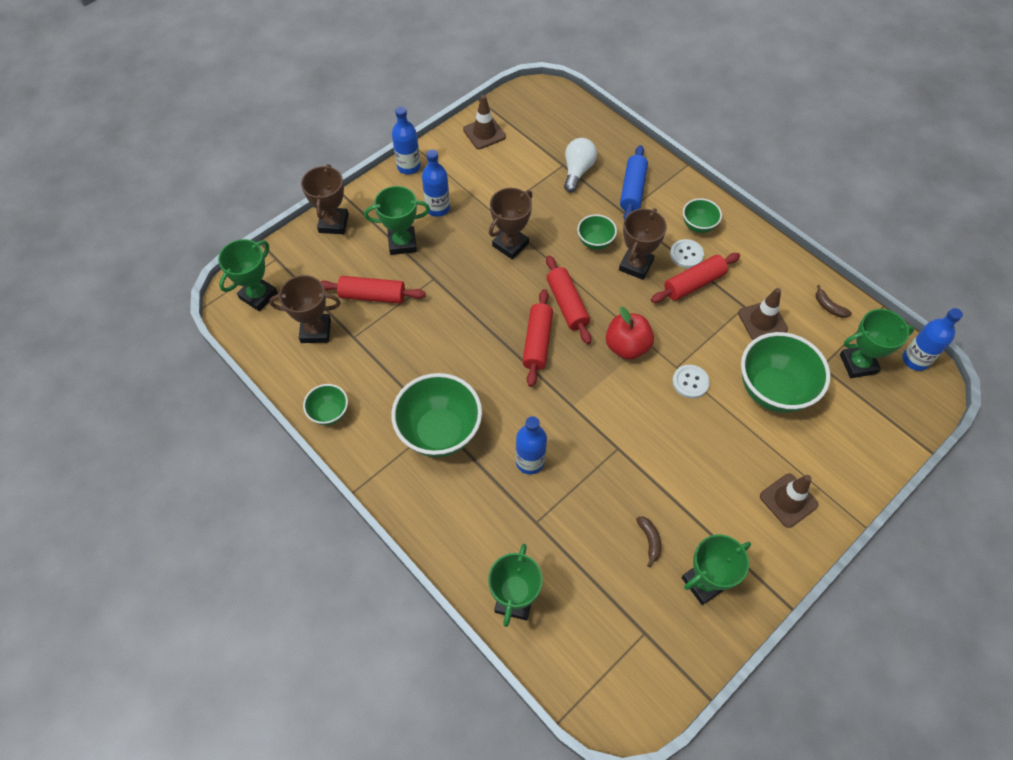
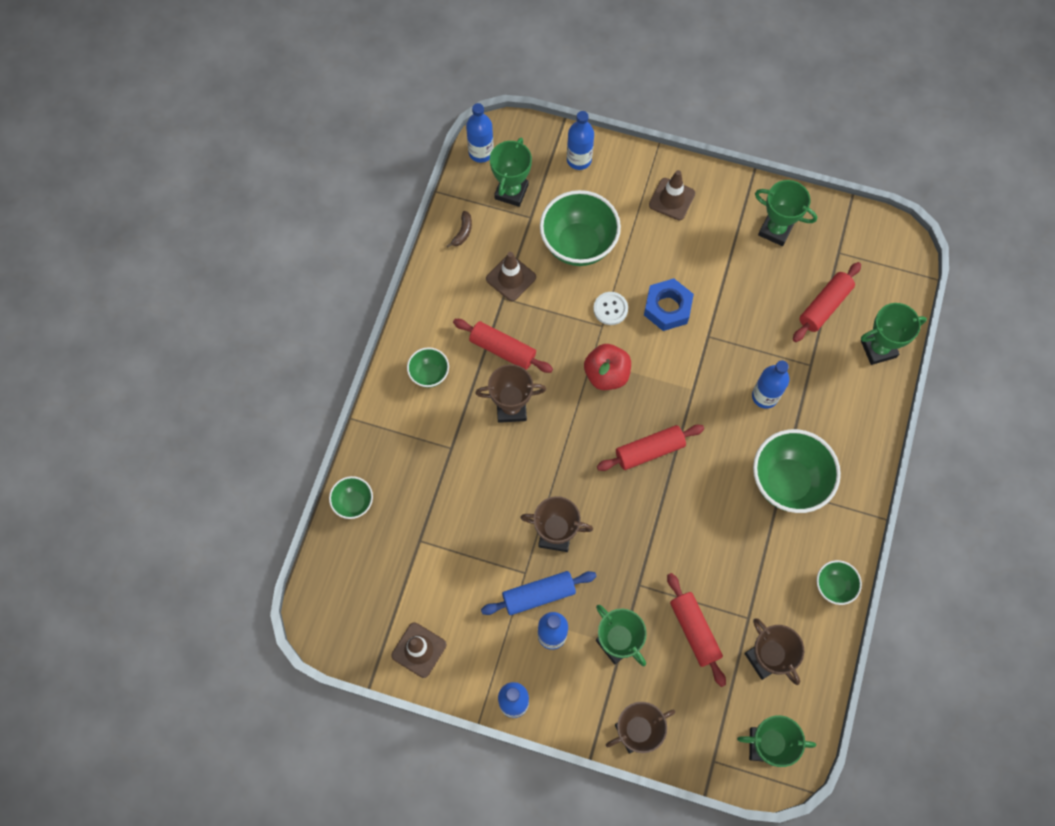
camera: 120 degrees left, 10 degrees up
red rolling pin [546,255,591,344] -> red rolling pin moved to [793,262,861,342]
white light bulb [564,138,597,193] -> none
green bowl [577,214,617,250] -> green bowl moved to [329,476,373,519]
blue rolling pin [620,145,648,220] -> blue rolling pin moved to [481,571,597,615]
brown banana [636,517,661,567] -> none
white button [670,239,704,268] -> none
green trophy [840,309,914,378] -> green trophy turned 60 degrees clockwise [490,138,532,207]
none -> blue bottle [567,111,594,170]
none -> blue nut [644,278,694,331]

